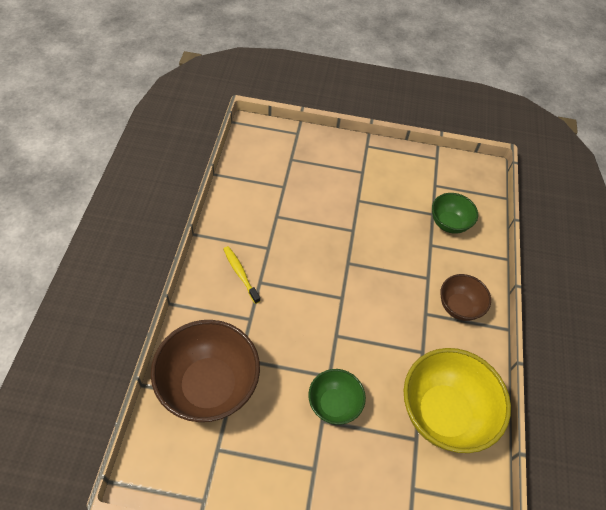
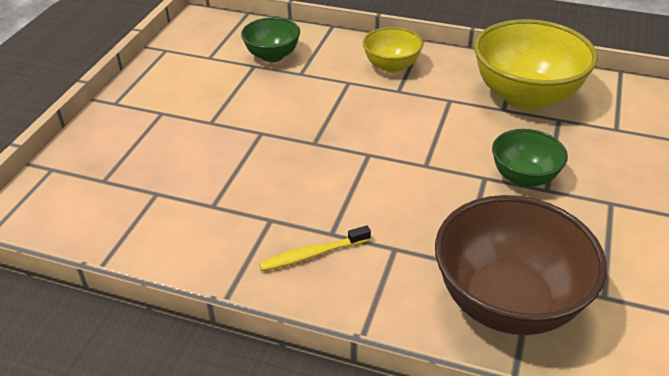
camera: 75 degrees left, 15 degrees down
brown bowl [440,274,491,321] -> yellow bowl [363,27,423,73]

